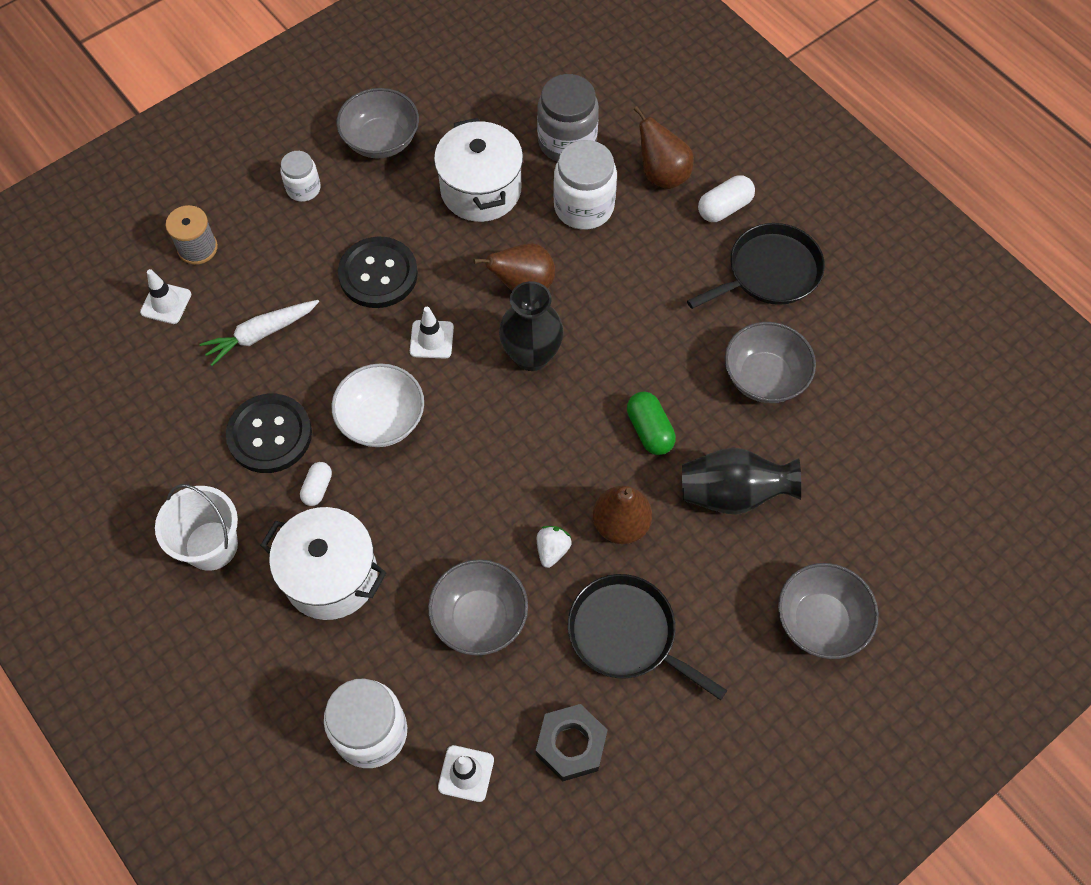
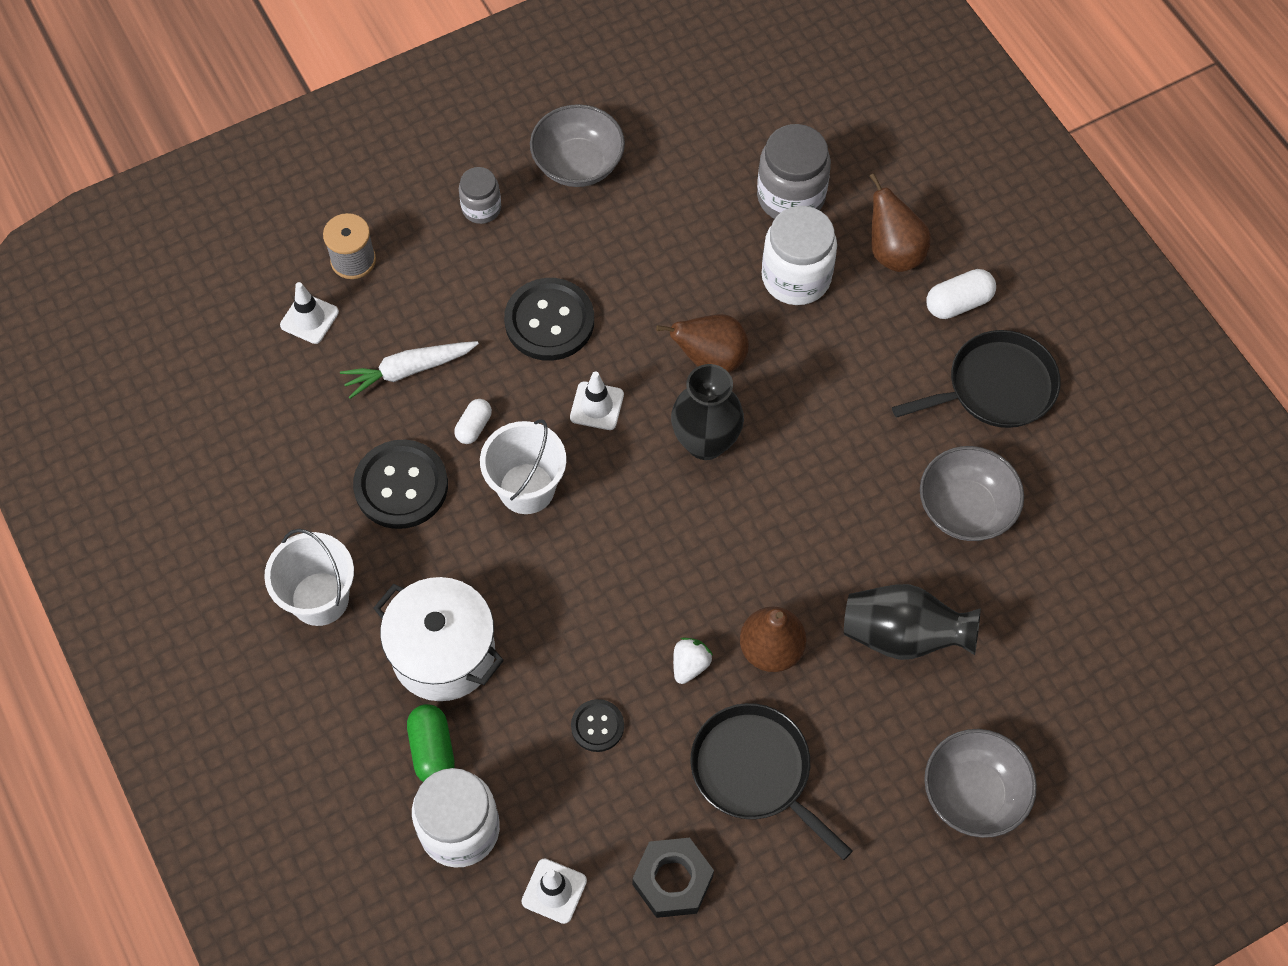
camera: 10 degrees right, 0 degrees up
white jar [280,151,321,202] -> grey jar [459,167,501,224]
white capsule [300,462,332,506] -> white capsule moved to [454,399,492,444]
white bowl [332,363,424,447] -> white bucket [480,419,566,514]
grey bowl [428,559,528,656] -> black button [571,699,624,752]
white pot [434,118,523,222] -> none
green capsule [627,391,676,455] -> green capsule moved to [407,704,455,782]

